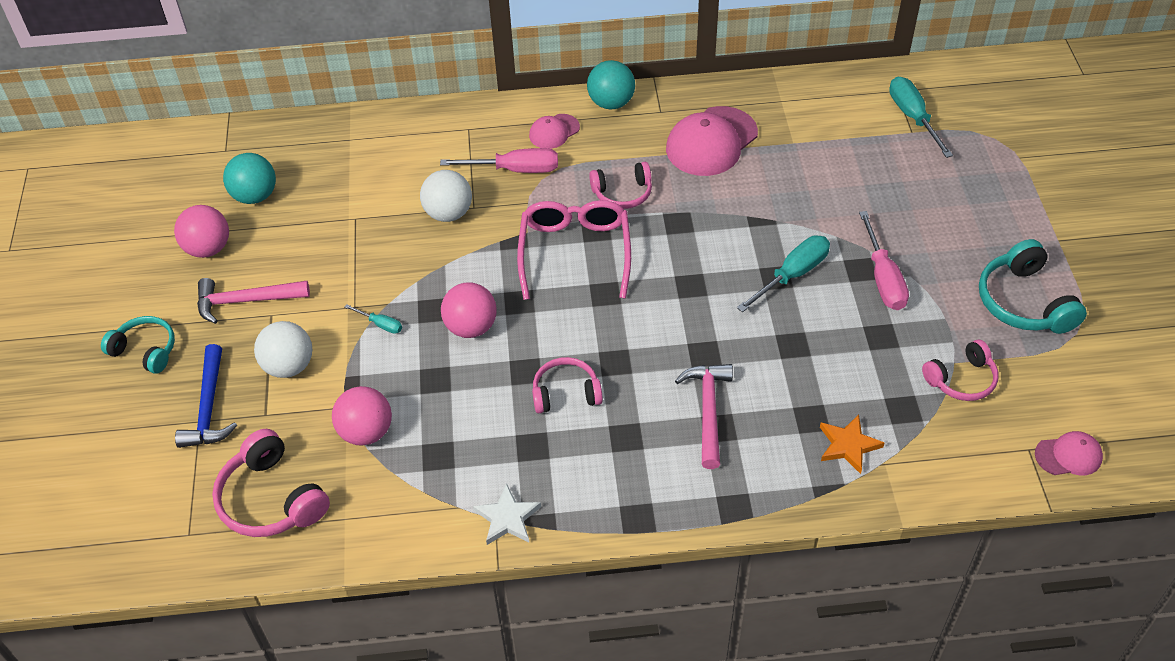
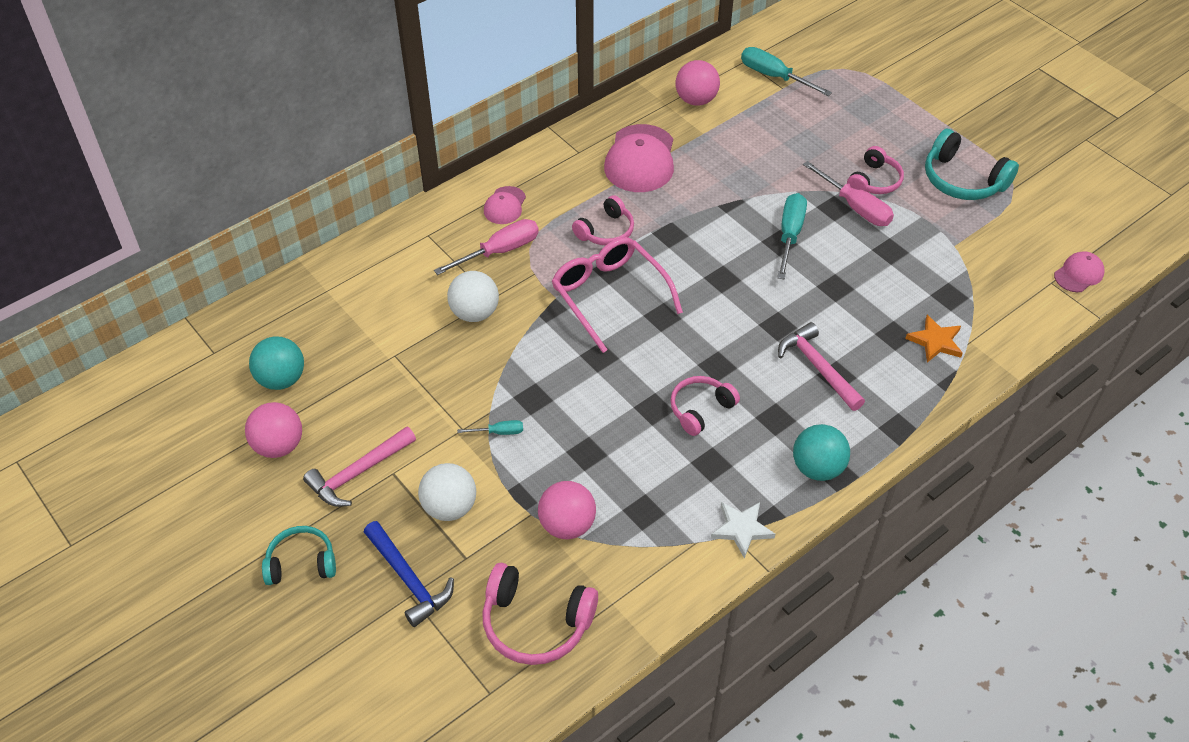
camera: 35 degrees left, 0 degrees up
pink ball [441,282,497,338] -> pink ball moved to [676,60,720,106]
turquoise ball [587,60,635,110] -> turquoise ball moved to [793,424,850,481]
pink headphones [922,340,998,401] -> pink headphones moved to [847,146,904,194]

